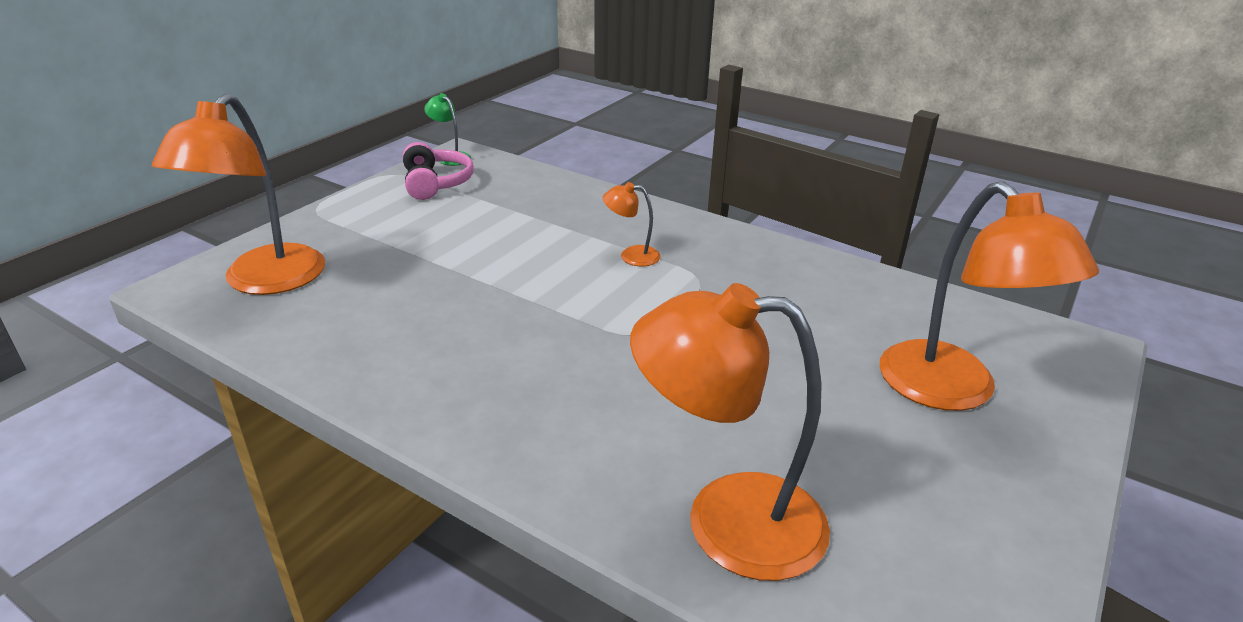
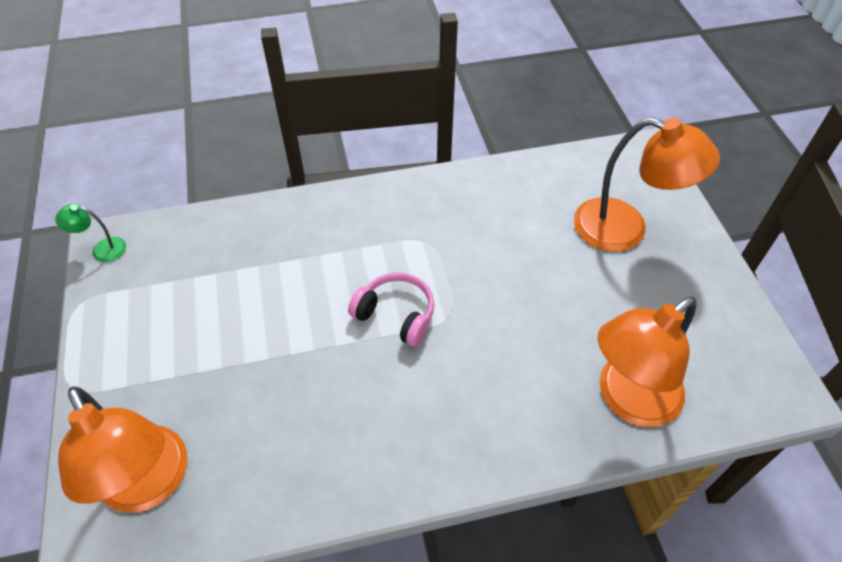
camera: 45 degrees left, 20 degrees up
pink headphones [403,142,474,200] -> pink headphones moved to [348,272,434,347]
orange lamp [603,182,661,266] -> none

